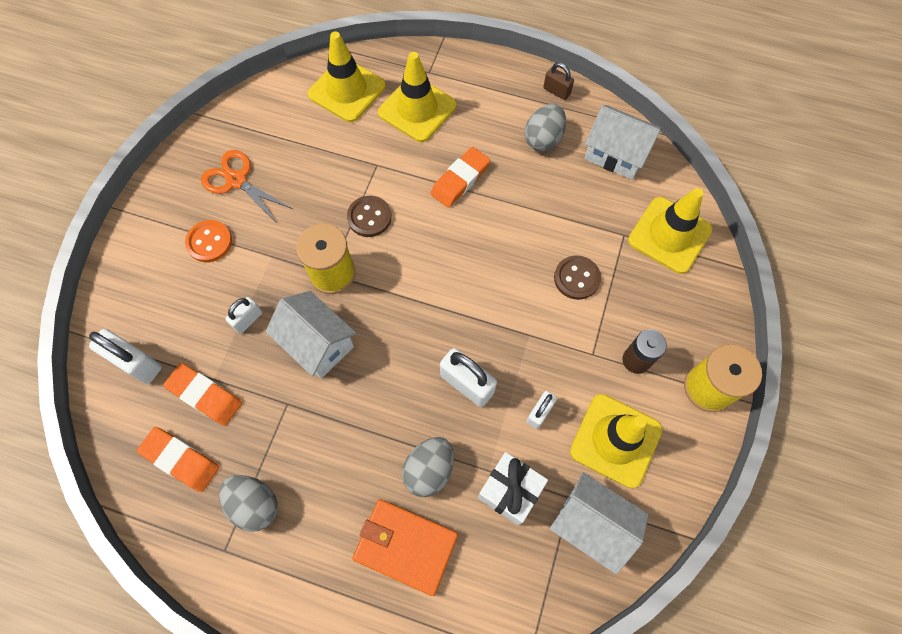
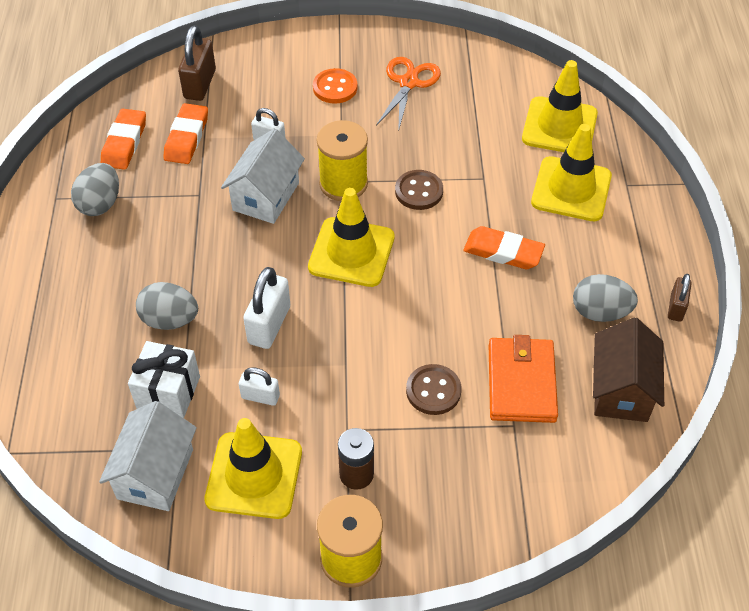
camera: 70 degrees right, 15 degrees down
white padlock [89,329,162,384] -> brown padlock [178,26,216,101]
orange wallet [352,499,458,596] -> orange wallet moved to [489,335,558,423]
white house [585,105,662,180] -> brown house [593,318,664,422]
yellow traffic cone [628,188,712,274] -> yellow traffic cone moved to [308,188,395,287]

